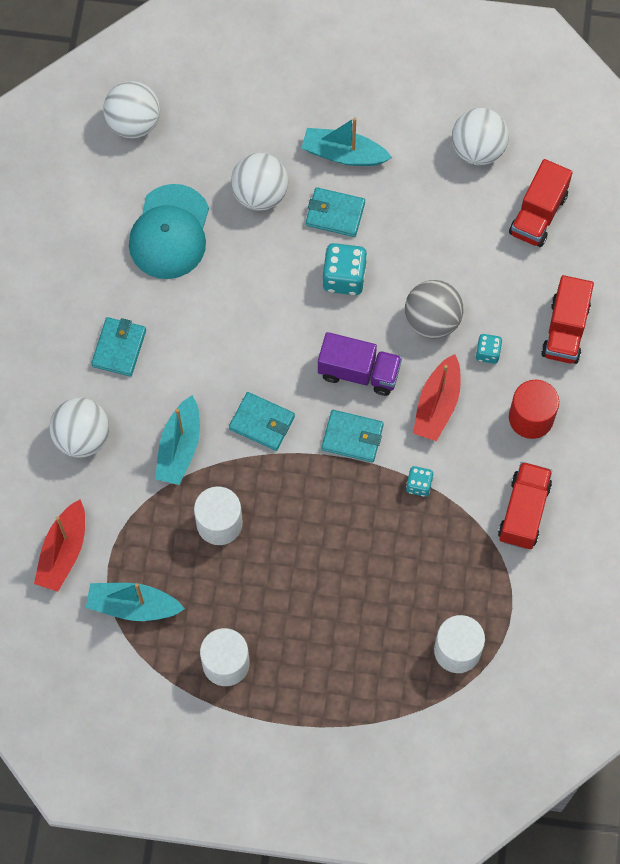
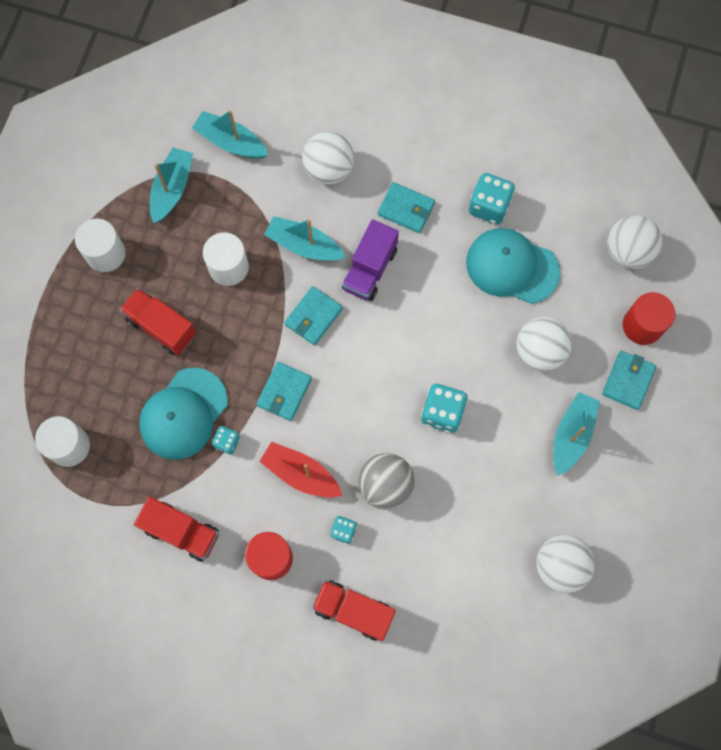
camera: 100 degrees right, 5 degrees up
red boat [34,499,85,592] -> turquoise boat [192,110,268,158]
turquoise wallet [306,187,365,237] -> turquoise wallet moved to [602,351,656,410]
purple truck [318,332,402,396] -> purple truck moved to [342,219,399,301]
red truck [509,159,573,247] -> red truck moved to [120,288,196,355]
none -> turquoise cap [139,368,228,460]
none -> turquoise dice [469,173,515,224]
none -> red cylinder [623,292,675,345]

